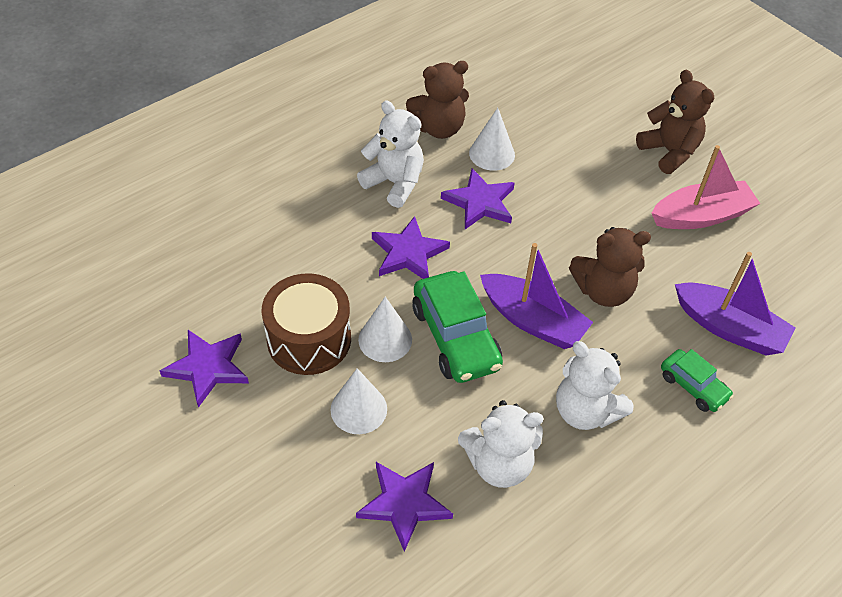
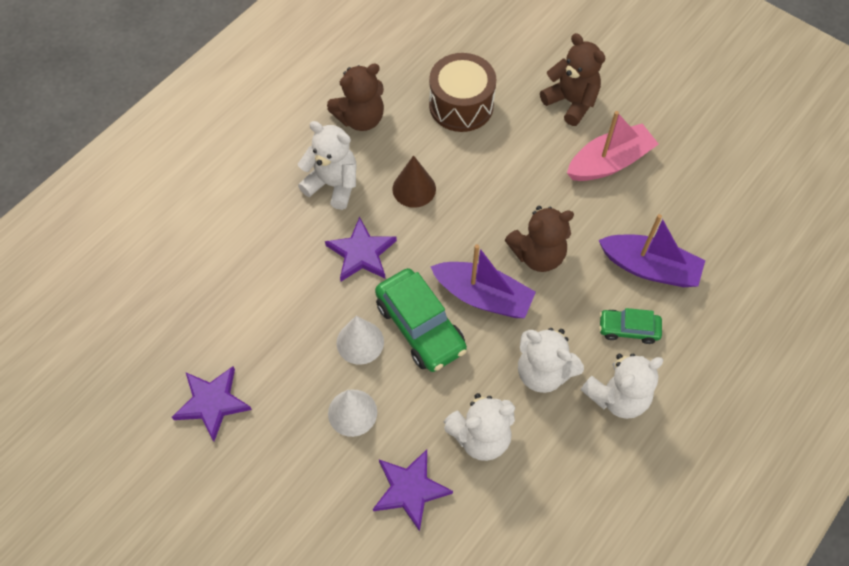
camera: 10 degrees left, 10 degrees up
brown drum [261,273,351,375] -> brown drum moved to [429,53,497,132]
purple star [441,169,514,229] -> brown cone [392,155,436,208]
white cone [469,108,515,171] -> none
green car [661,349,734,412] -> green car turned 150 degrees clockwise [599,308,662,344]
none -> white teddy bear [580,354,663,419]

